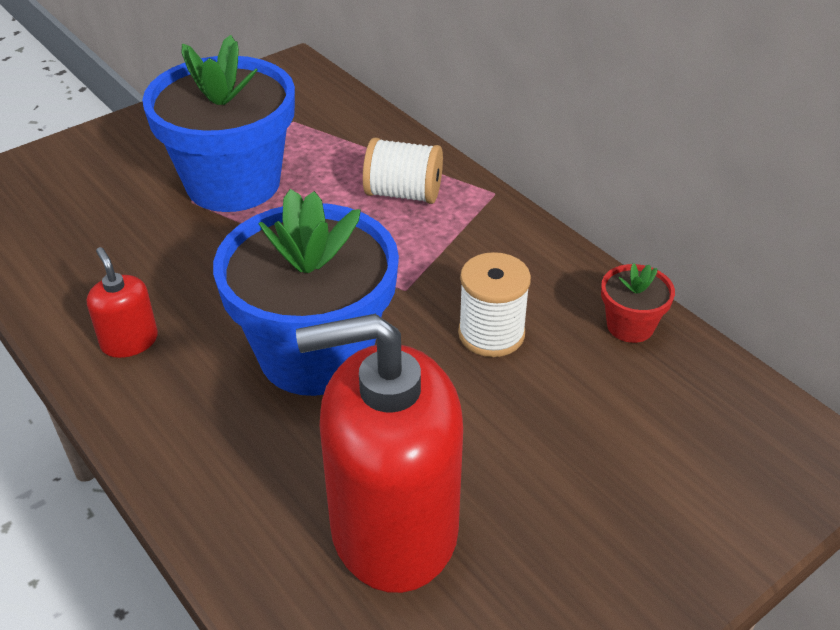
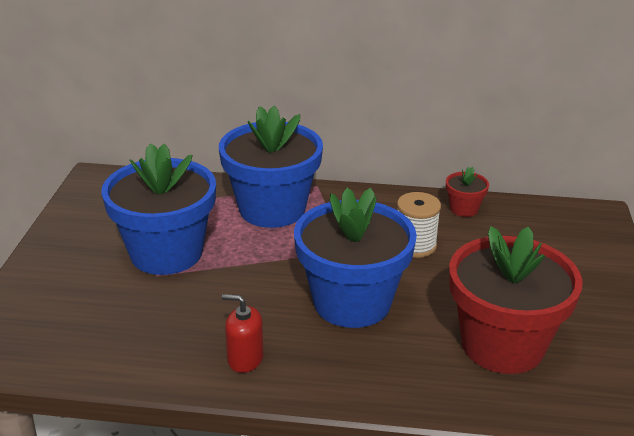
camera: 45 degrees left, 10 degrees down
red soap dispenser [296,314,463,593] -> red flower pot [449,226,583,374]
white spool [363,137,443,204] -> blue flower pot [219,106,323,228]

